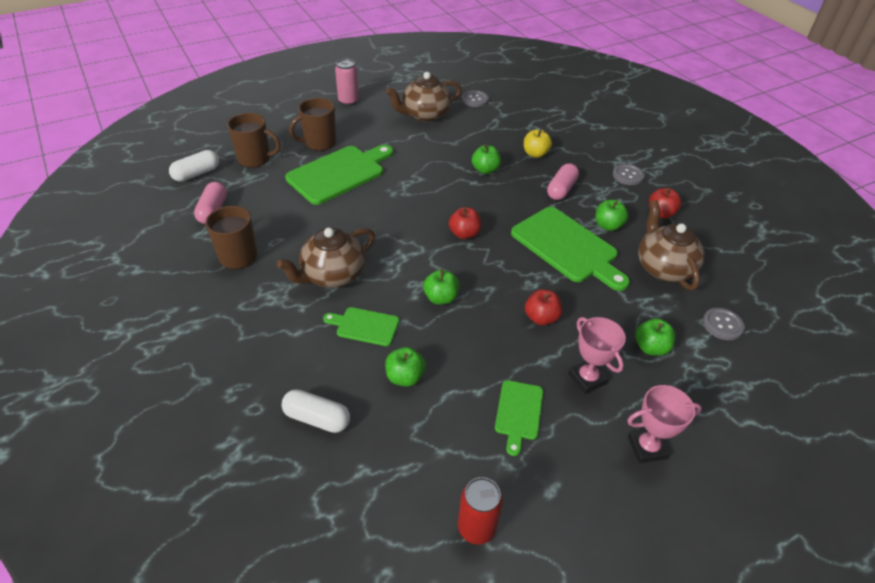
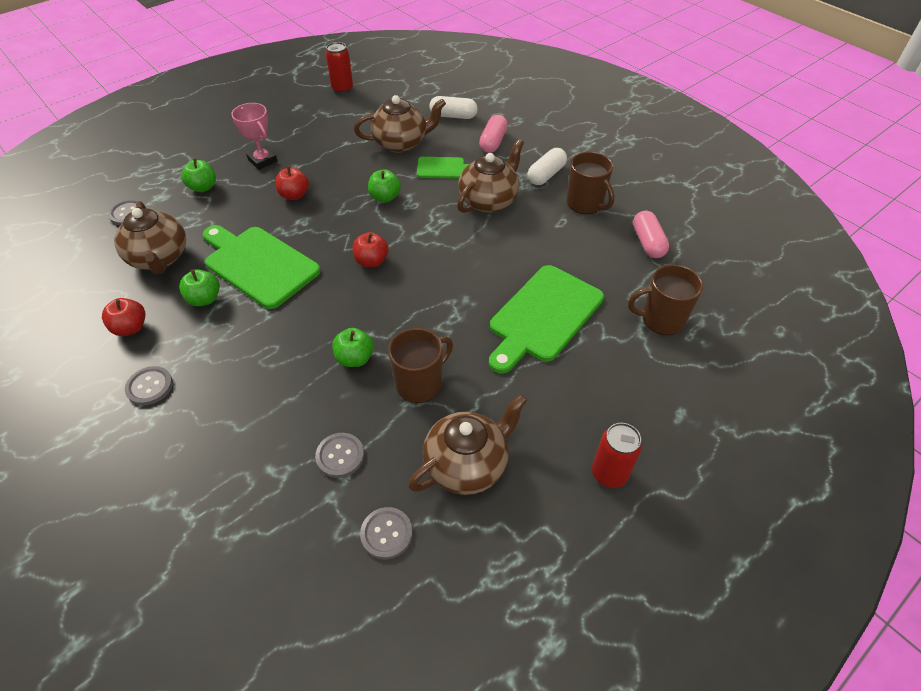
camera: 170 degrees right, 5 degrees up
white capsule [169,150,219,182] -> white capsule moved to [528,148,567,185]
brown mug [289,98,336,151] -> brown mug moved to [388,328,453,403]
pink can [335,59,359,106] -> red can [592,423,642,488]
green apple [385,347,426,387] -> brown teapot [354,95,446,153]
green cutting board [495,380,543,456] -> none
yellow apple [524,130,552,158] -> none
pink capsule [547,163,579,200] -> pink capsule moved to [479,115,508,153]
pink trophy [627,385,702,463] -> none
none -> grey button [315,433,364,478]

